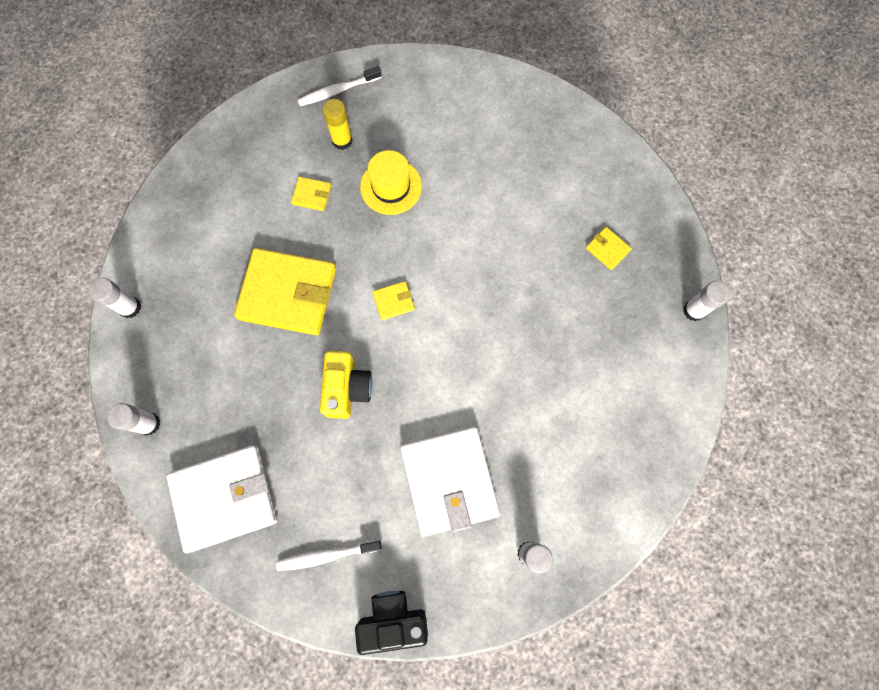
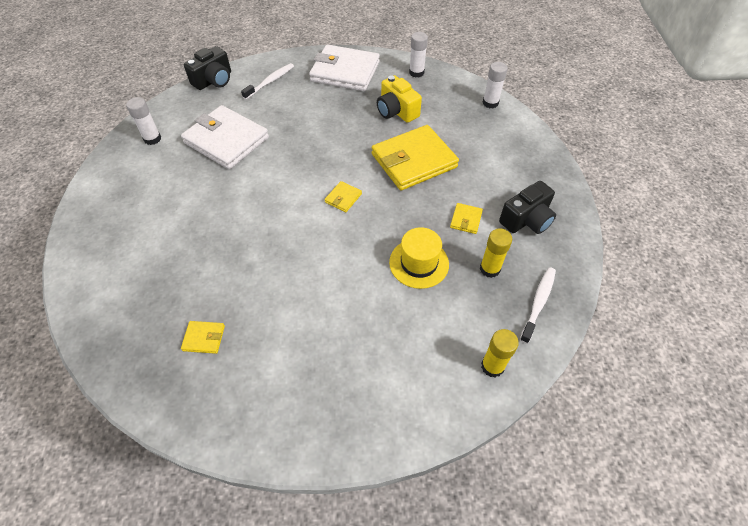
camera: 140 degrees right, 20 degrees down
white wallet [166,445,277,553] -> white wallet turned 75 degrees clockwise [309,44,380,91]
yellow wallet [291,176,331,211] -> yellow wallet turned 45 degrees counterclockwise [450,203,483,234]
yellow camera [320,351,372,419] -> yellow camera moved to [377,75,422,123]
white glue stick [683,281,731,321] -> none
none -> yellow glue stick [481,329,519,377]
none -> black camera [499,181,556,234]

